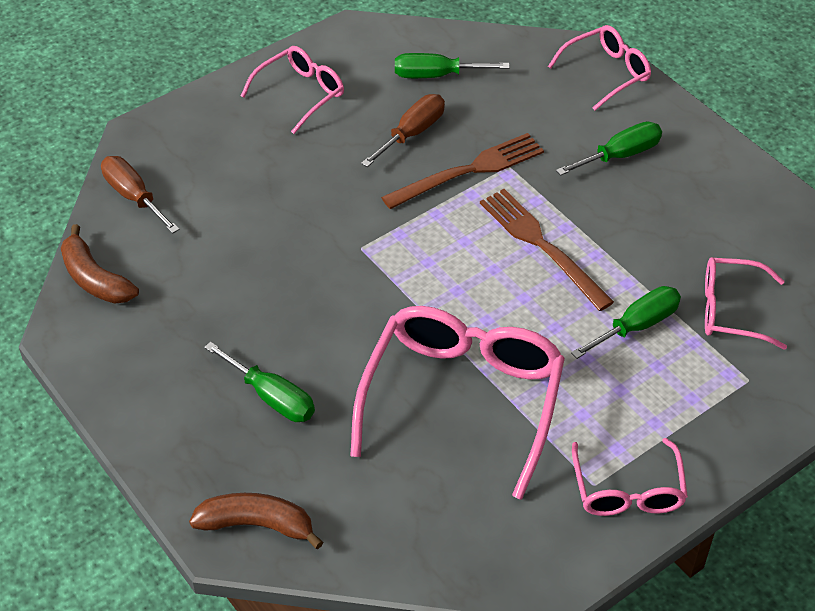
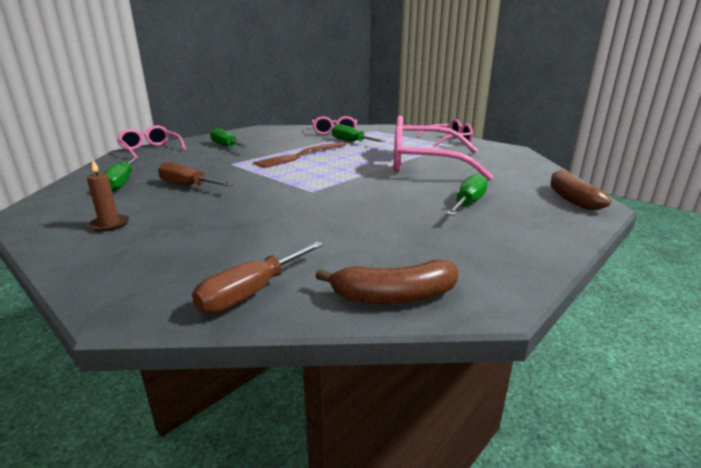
camera: 100 degrees left, 25 degrees down
brown banana [61,224,139,304] -> brown banana turned 45 degrees clockwise [315,260,459,304]
pink glasses [241,46,344,134] -> brown candle [87,160,129,232]
brown fork [381,133,544,209] -> none

